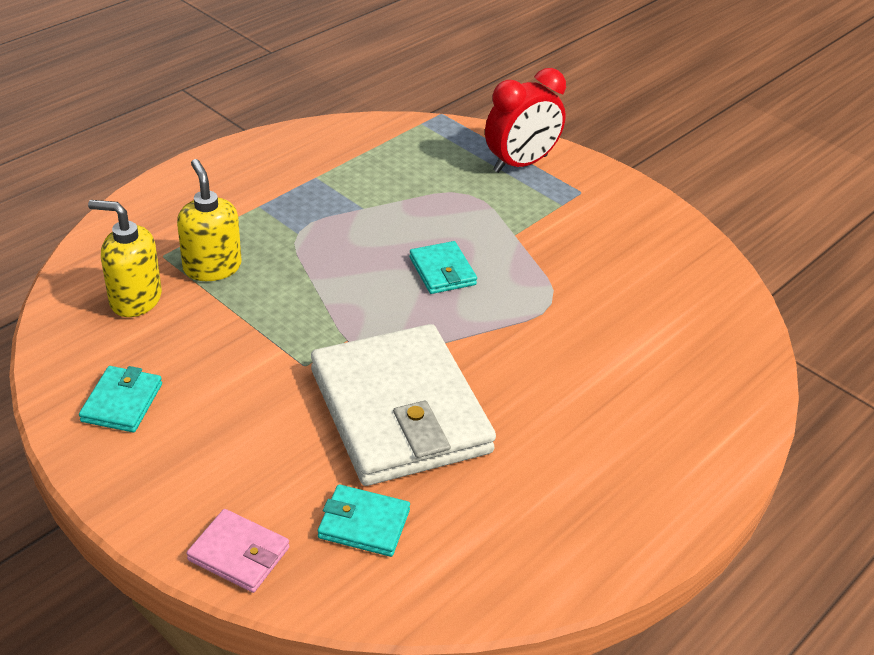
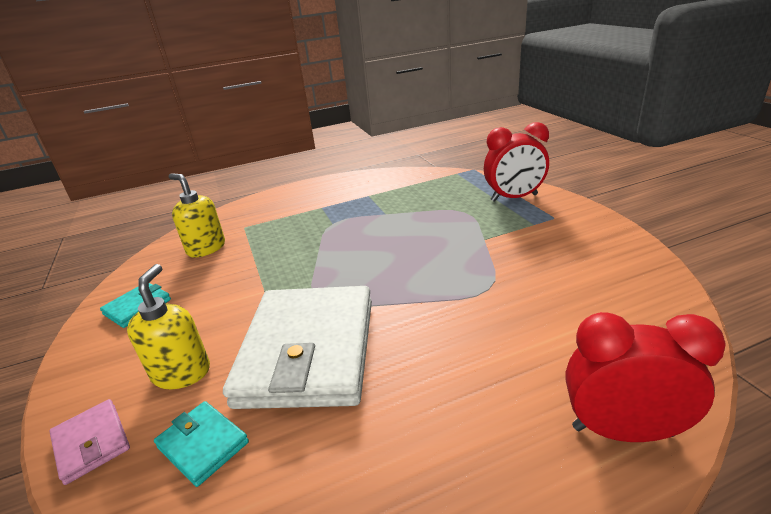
camera: 30 degrees right, 10 degrees down
yellow soap dispenser [177,159,242,281] -> yellow soap dispenser moved to [127,264,210,389]
turquoise wallet [409,241,477,294] -> none
none -> red clock [566,312,726,442]

